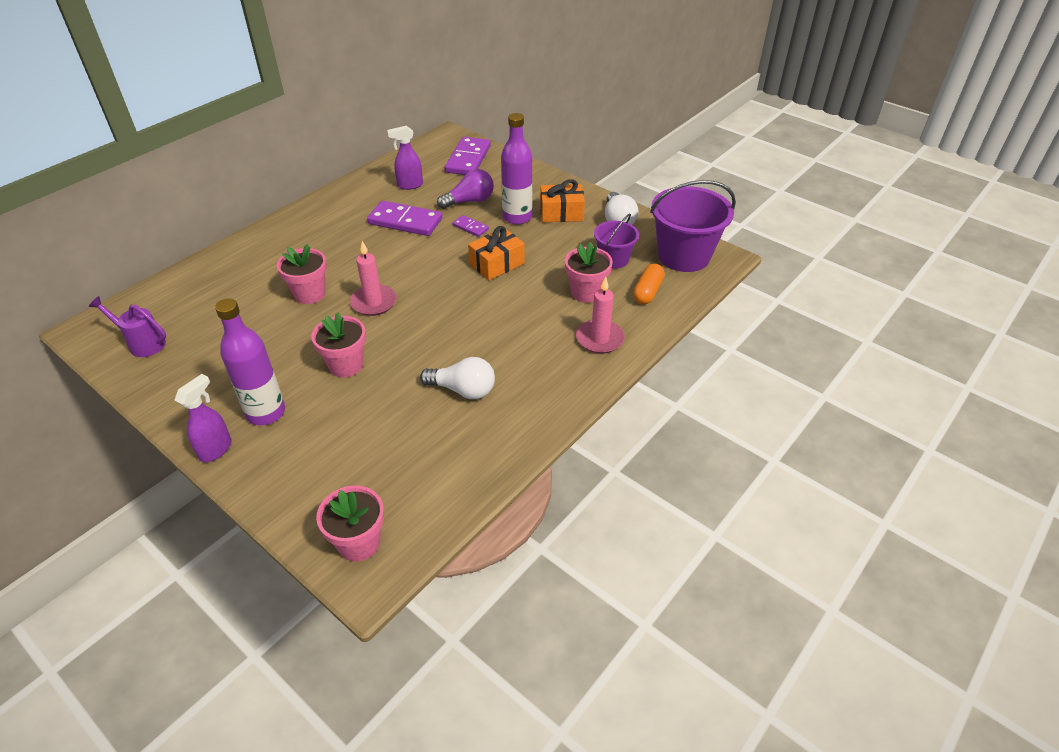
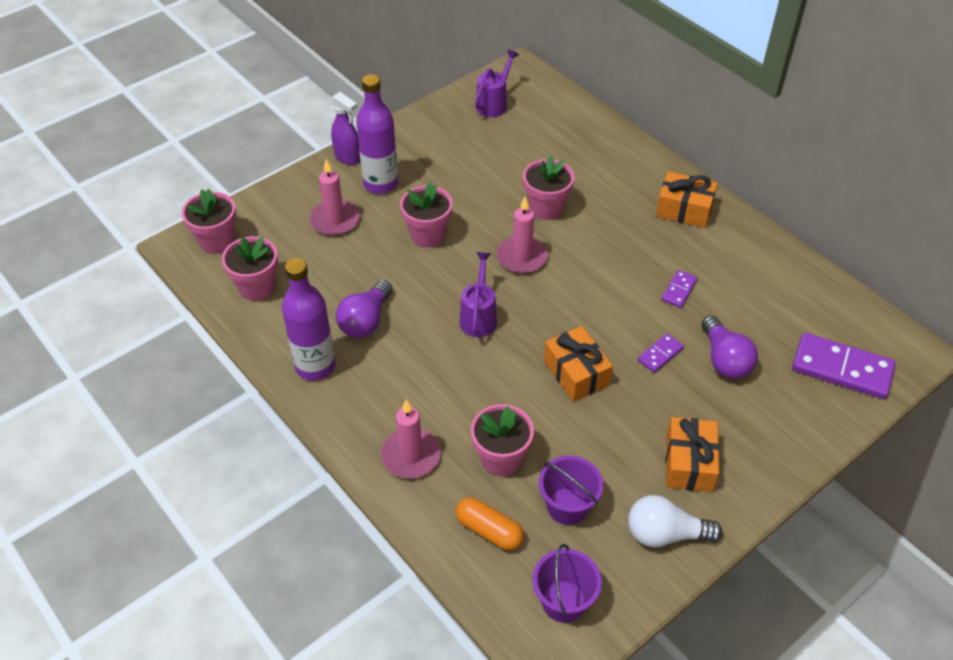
camera: 100 degrees right, 5 degrees up
purple domino [367,201,442,236] -> purple domino [661,270,697,308], size x0.50
purple spray bottle [387,126,423,190] -> none
white light bulb [420,357,495,399] -> purple light bulb [336,280,393,338]
purple bottle [501,113,533,225] -> purple bottle moved to [282,258,336,381]
purple bucket [650,180,736,272] -> purple bucket [533,544,602,623], size x0.56
none -> pink flower pot [222,236,278,301]
none -> pink candle [310,159,360,236]
none -> purple watering can [460,252,497,337]
none -> orange gift [656,171,718,228]

